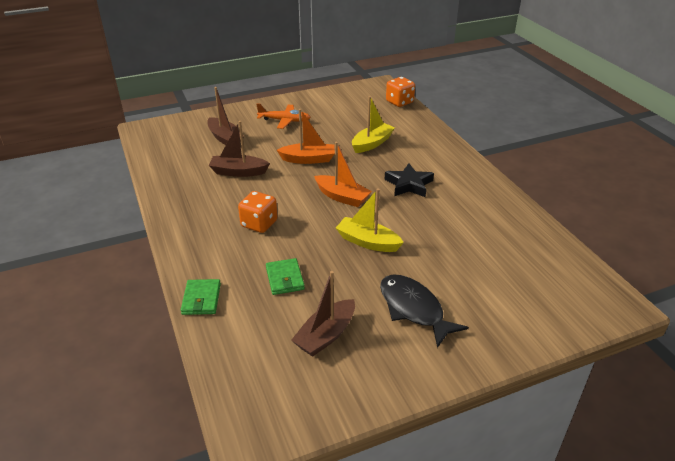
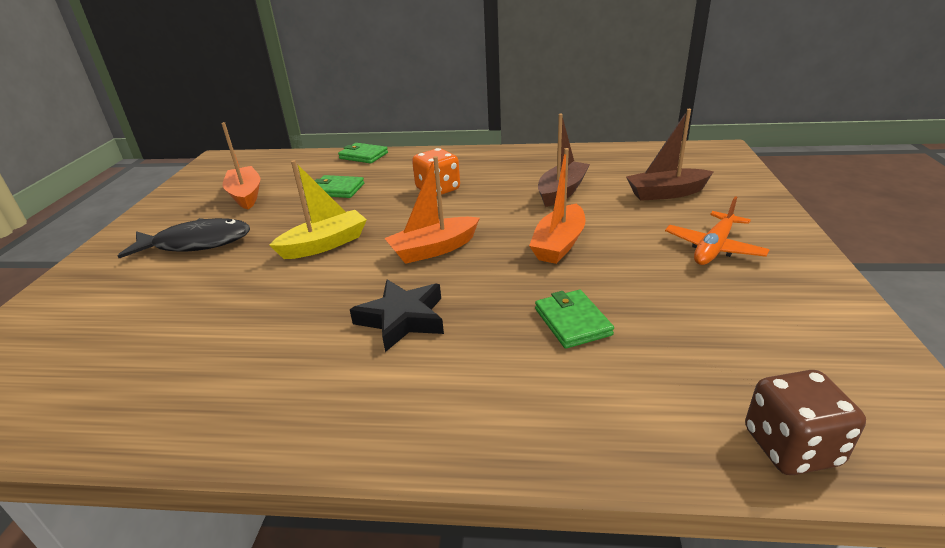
camera: 120 degrees right, 5 degrees down
brown boat [291,271,355,357] -> orange boat [221,122,260,210]
yellow boat [352,96,395,153] -> green wallet [535,290,614,349]
orange dice [386,77,415,107] -> brown dice [745,370,866,475]

